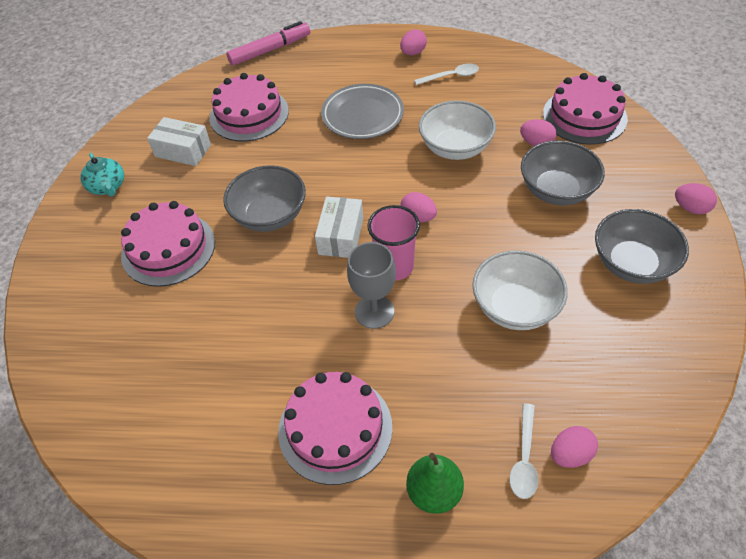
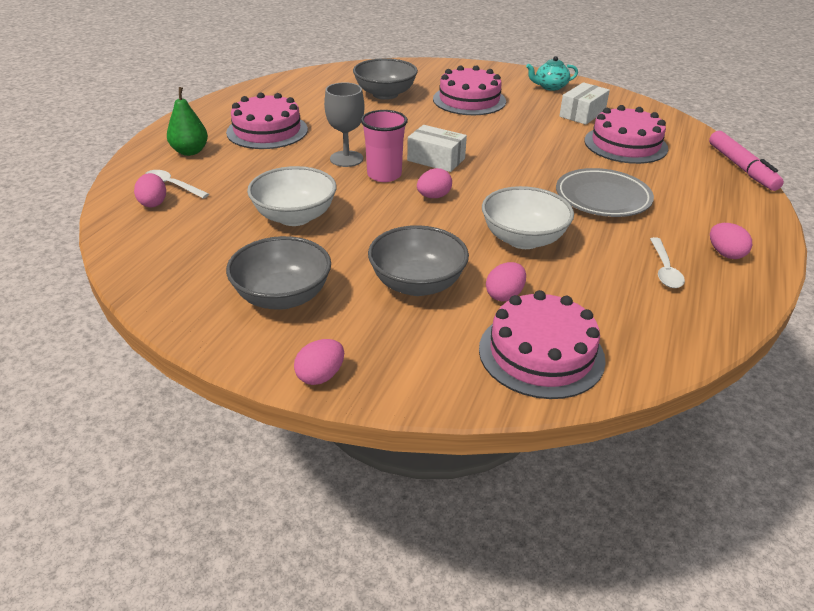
camera: 105 degrees right, 15 degrees down
grey bowl [223,165,306,232] -> grey bowl moved to [353,58,418,100]

